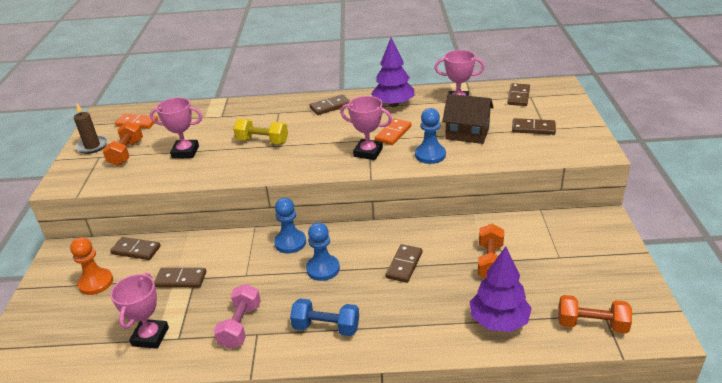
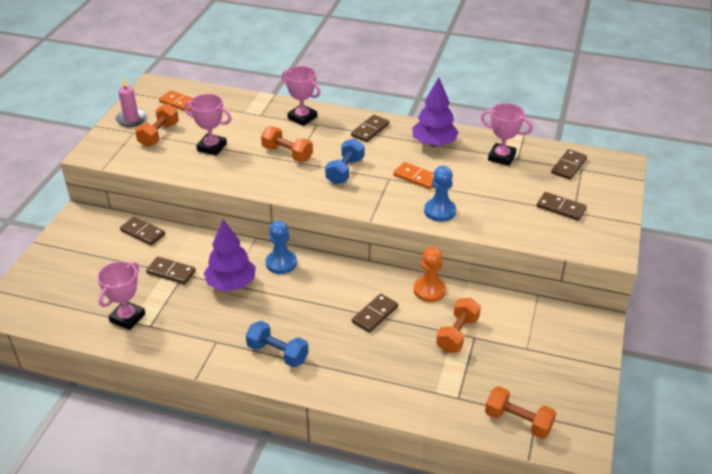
camera: 15 degrees right, 5 degrees up
orange pawn [70,237,113,295] -> orange pawn moved to [414,247,446,302]
brown candle [74,104,108,154] -> pink candle [115,77,147,127]
pink dumbbell [214,284,261,349] -> none
yellow dumbbell [234,119,288,144] -> orange dumbbell [261,127,313,162]
blue pawn [306,223,340,281] -> none
brown domino [309,94,350,115] -> brown domino turned 45 degrees counterclockwise [351,115,389,142]
pink trophy [340,96,392,160] -> pink trophy moved to [282,66,321,126]
orange domino [375,118,411,145] -> orange domino turned 75 degrees clockwise [393,162,434,190]
brown house [442,94,494,144] -> none
purple tree [469,246,532,332] -> purple tree moved to [204,219,256,291]
none -> blue dumbbell [325,138,364,185]

